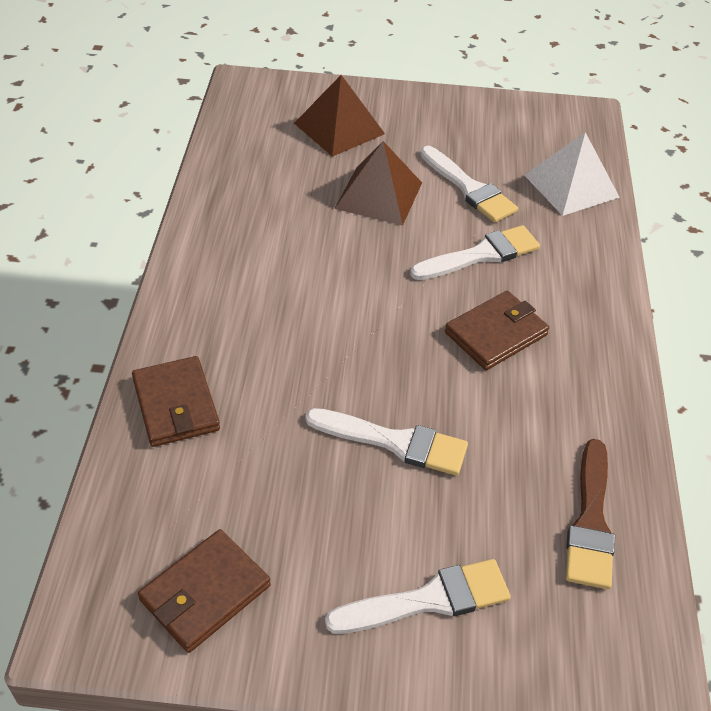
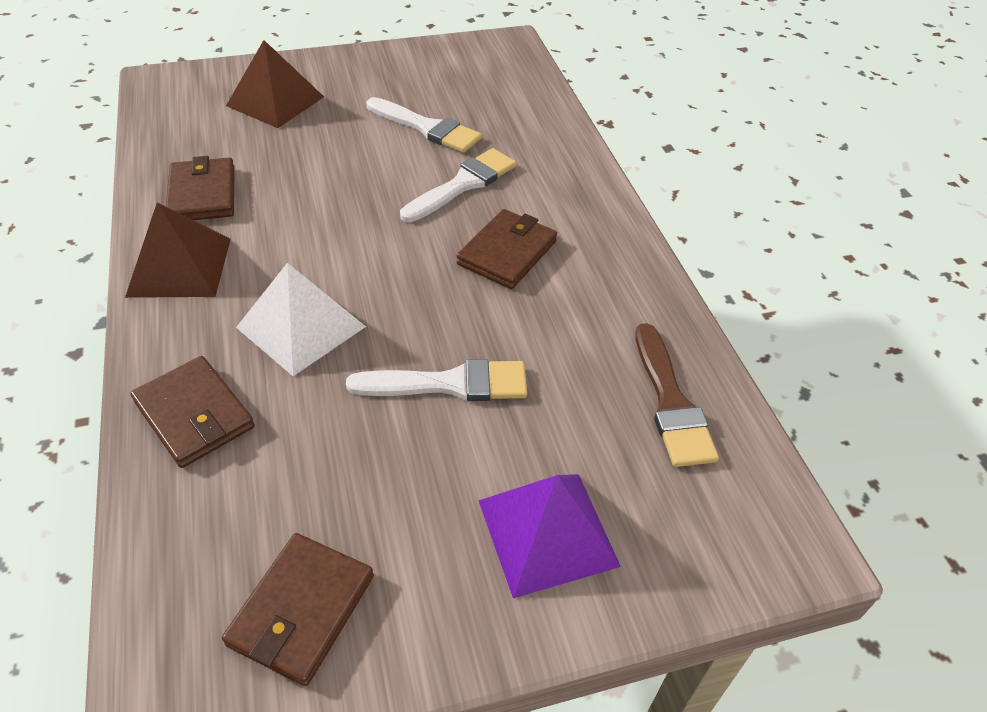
camera: 20 degrees left, 0 degrees up
white brush [325,559,511,634] -> purple pyramid [479,474,621,598]
brown pyramid [334,141,422,226] -> brown pyramid moved to [125,202,231,298]
white pyramid [524,132,620,216] -> white pyramid moved to [236,263,366,376]
none -> brown wallet [166,156,235,220]

